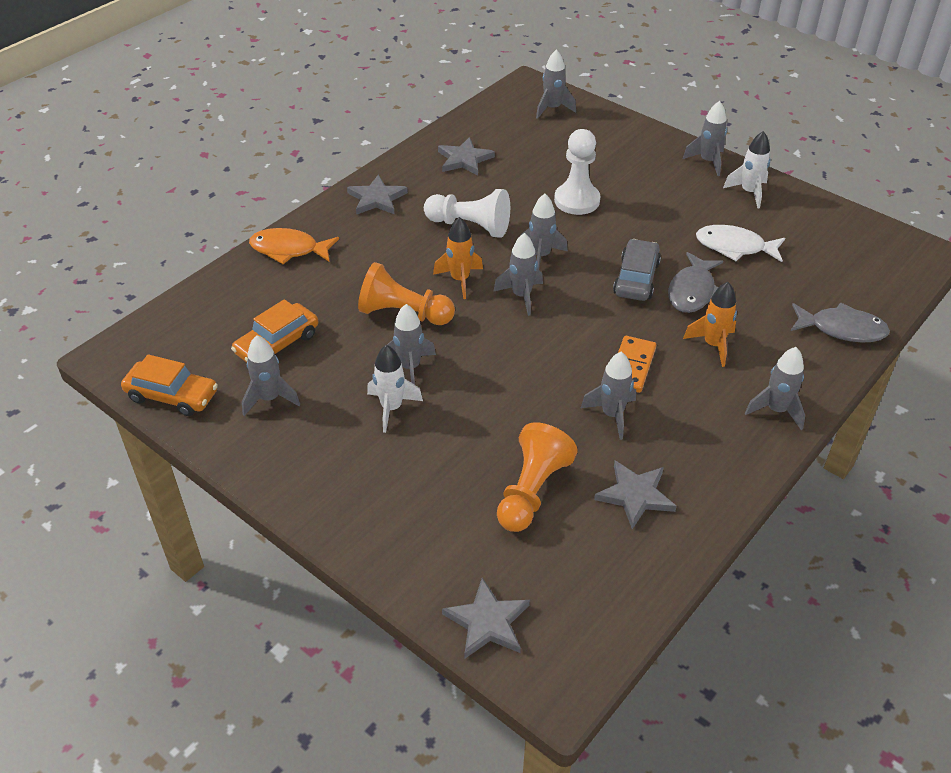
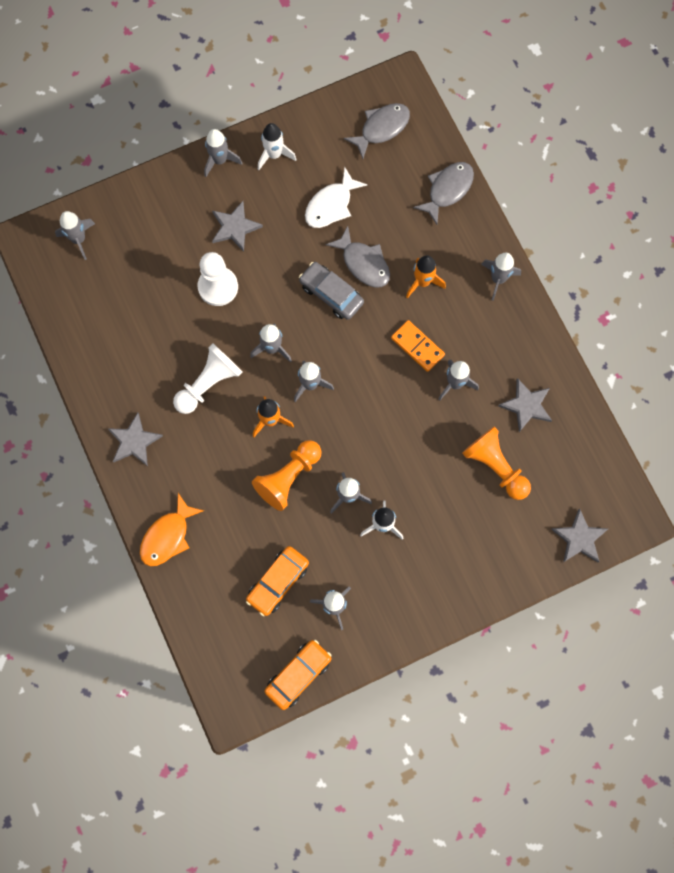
camera: 65 degrees left, 30 degrees up
orange car [231,299,318,363] -> orange car turned 60 degrees clockwise [246,546,309,616]
grey star [438,137,495,175] -> grey star moved to [212,201,263,252]
none -> grey fish [344,103,410,159]

